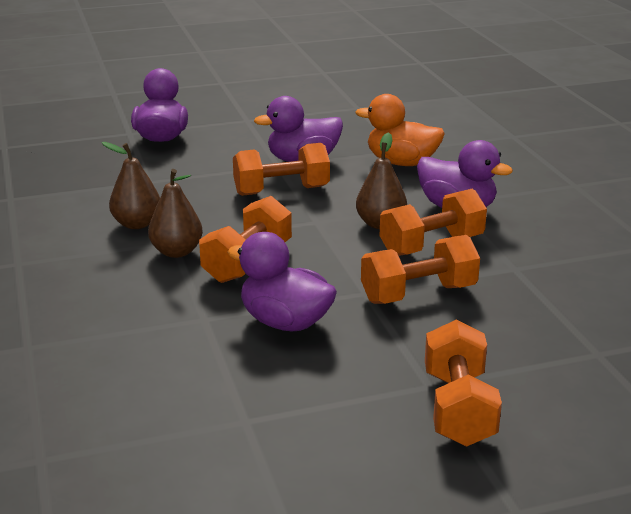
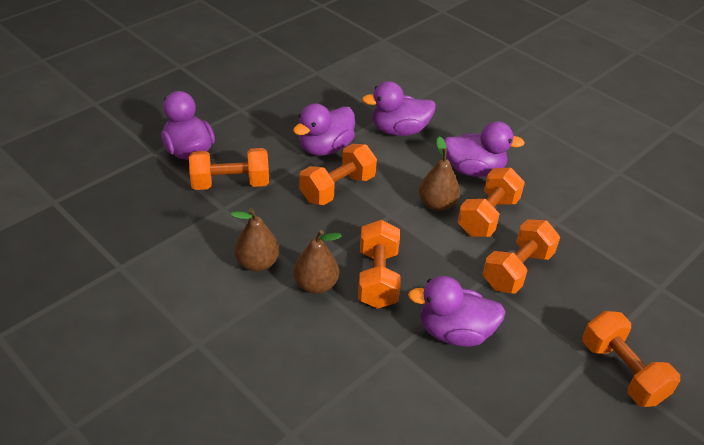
camera: 30 degrees left, 15 degrees up
orange duck [356,94,445,166] -> purple duck [362,81,436,136]
none -> orange dumbbell [189,148,269,190]

